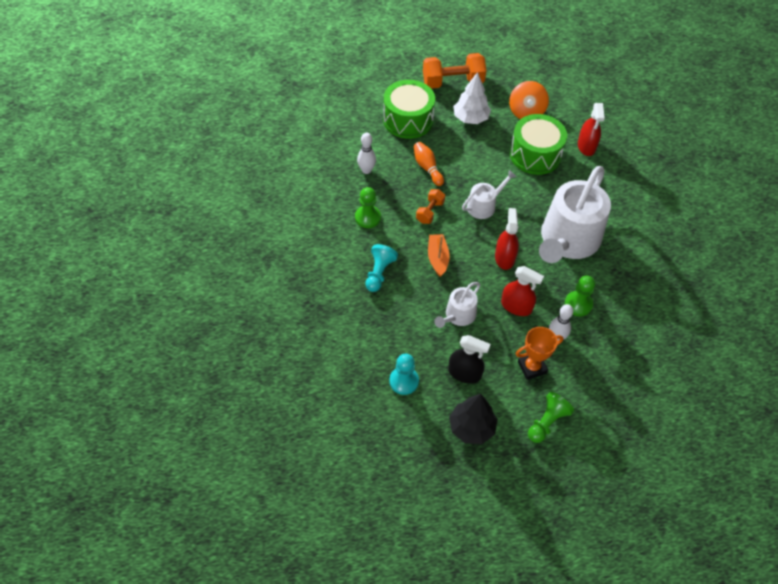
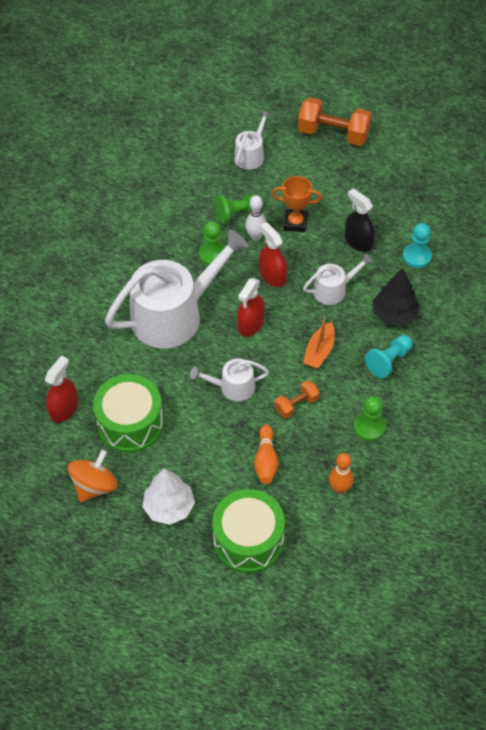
camera: 150 degrees left, 0 degrees up
white bowling pin [357,133,376,174] -> orange bowling pin [329,453,354,494]
orange dumbbell [423,53,486,89] -> orange dumbbell moved to [298,97,372,146]
black tree [449,394,498,444] -> black tree moved to [373,268,420,326]
green pawn [528,392,574,443] -> green pawn moved to [215,194,264,224]
none -> white watering can [234,110,271,170]

